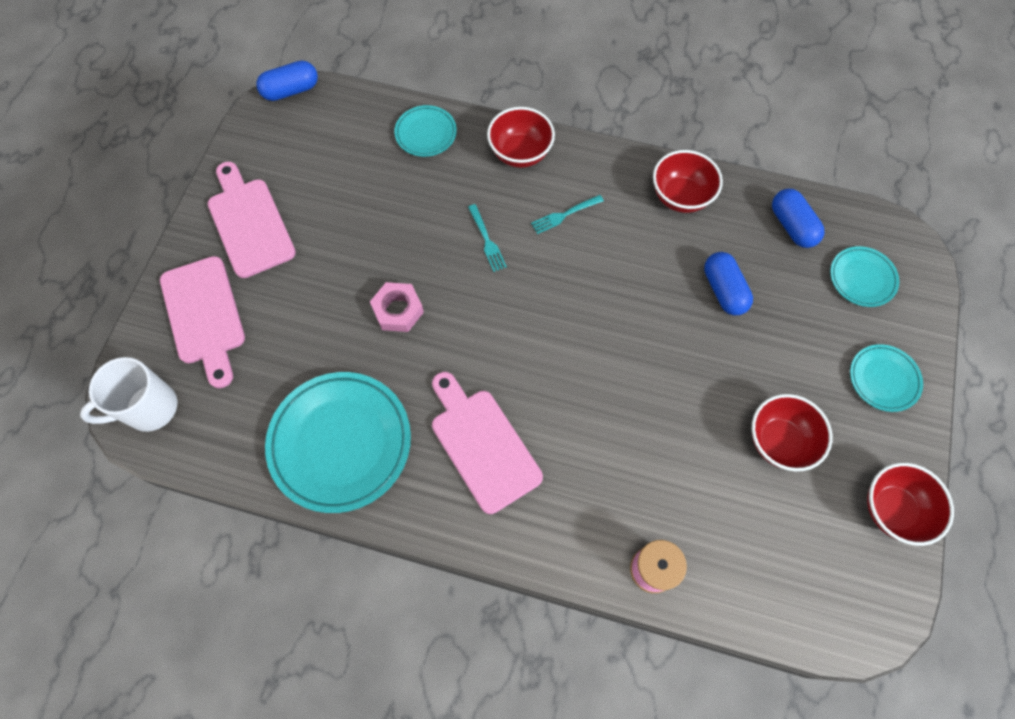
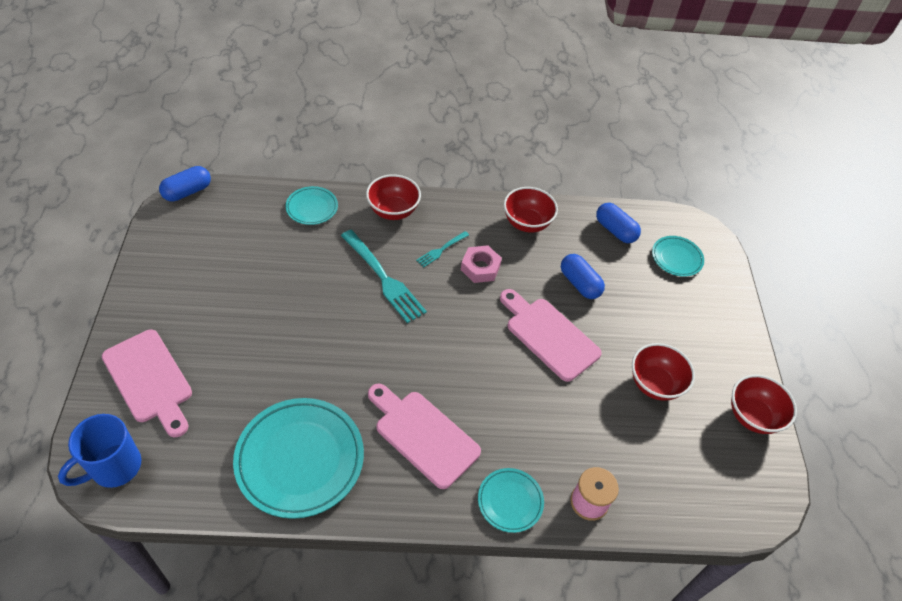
camera: 20 degrees left, 15 degrees down
white mug [80,357,177,432] -> blue mug [58,414,141,488]
pink cutting board [208,162,296,278] -> pink cutting board moved to [500,289,602,382]
pink nut [370,282,424,332] -> pink nut moved to [461,245,502,283]
turquoise fork [468,204,507,272] -> turquoise fork [341,230,427,323], size x1.96
turquoise plate [850,344,923,412] -> turquoise plate moved to [478,468,544,533]

